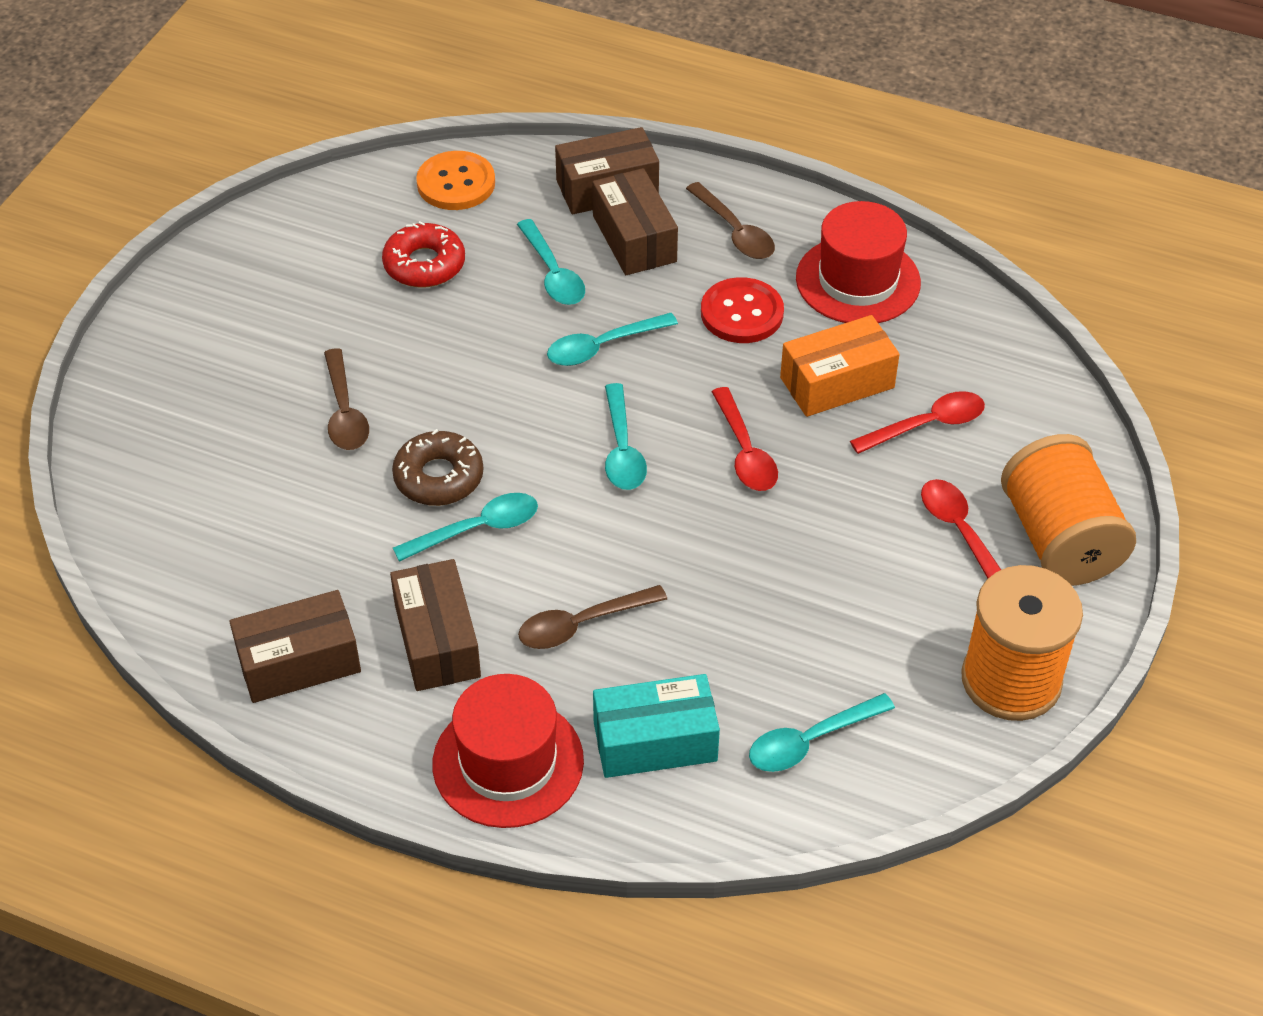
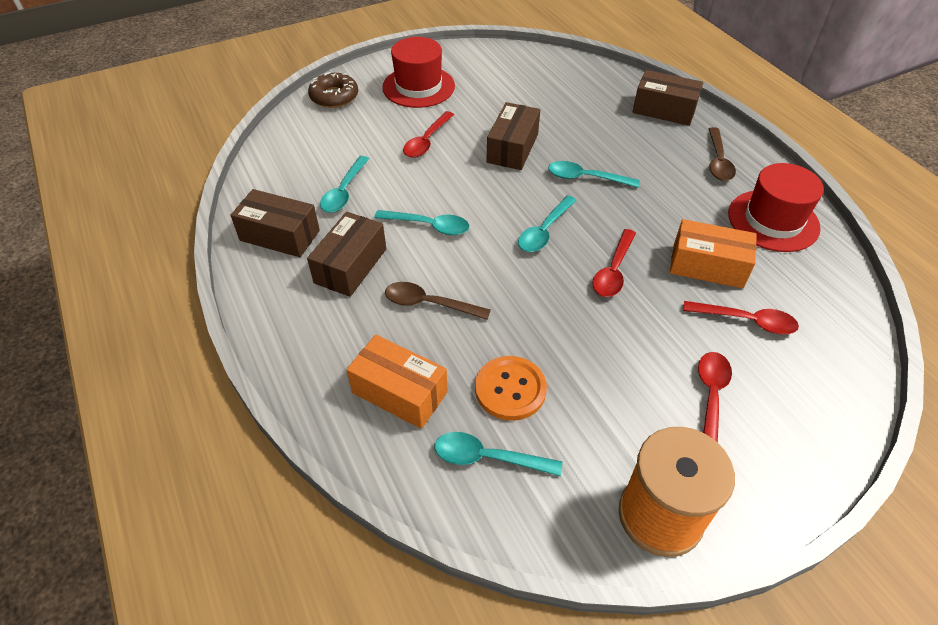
camera: 40 degrees right, 0 degrees up
brown spoon [324,348,369,450] -> red spoon [403,111,454,158]
red donut [382,221,465,288] -> none
brown donut [392,429,484,506] -> brown donut moved to [308,72,358,108]
orange button [416,151,495,210] -> orange button moved to [475,356,547,421]
red hat [432,674,584,828] -> red hat moved to [382,37,455,108]
turquoise spoon [517,219,585,305] -> turquoise spoon moved to [320,156,369,213]
brown box [592,168,678,275] -> brown box moved to [486,102,540,170]
turquoise box [593,674,720,778] -> orange box [346,335,448,429]
red button [701,277,784,343] -> none
orange spool [1001,434,1136,586] -> none

